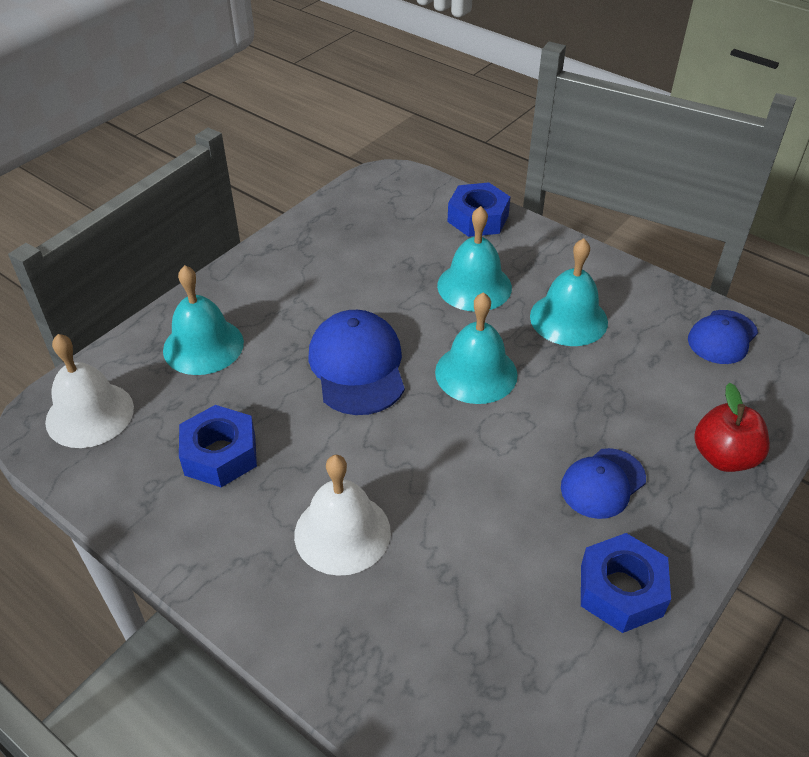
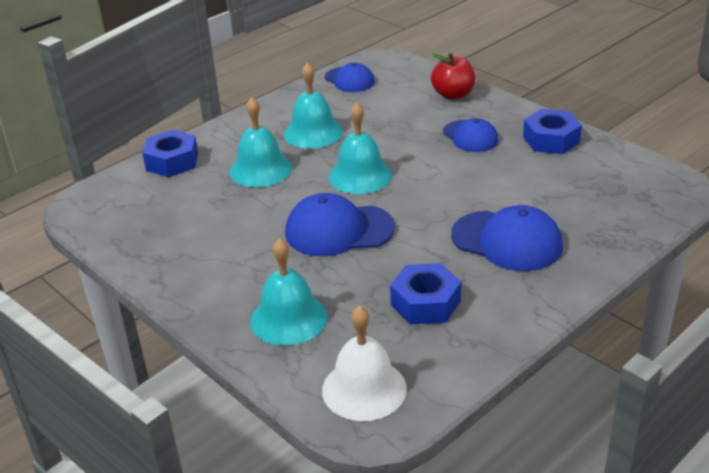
camera: 80 degrees left, 10 degrees down
white bell [294,455,391,576] -> blue cap [451,205,563,271]

